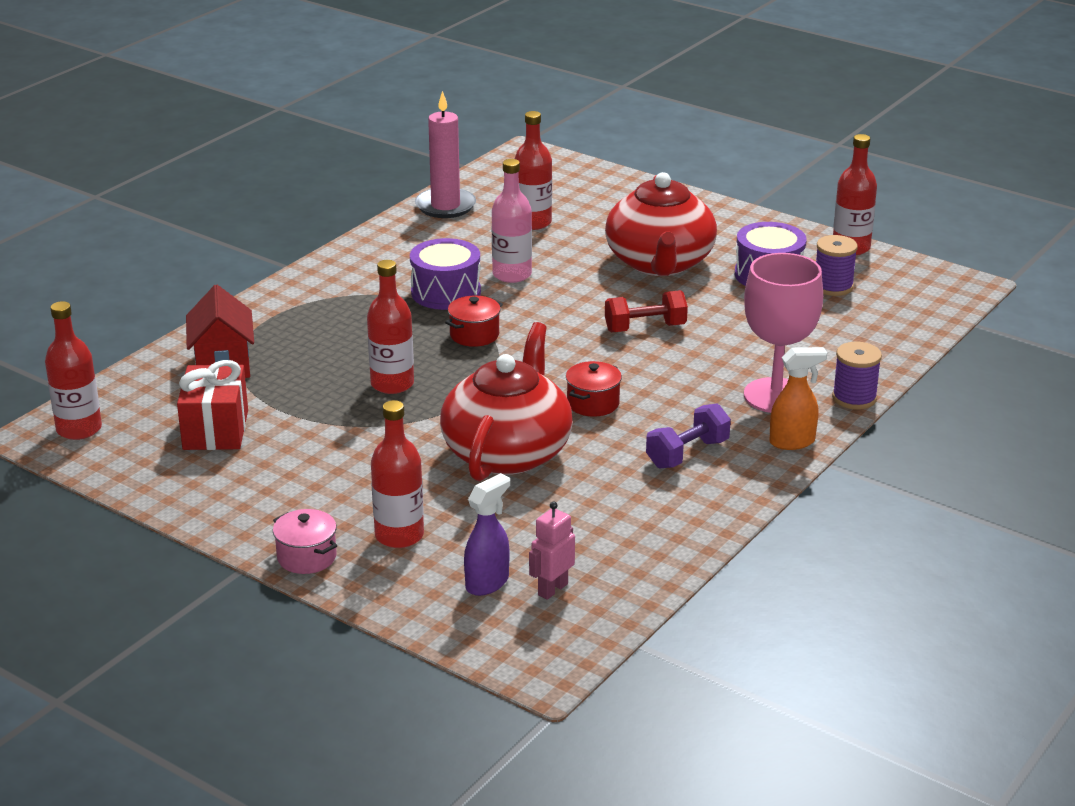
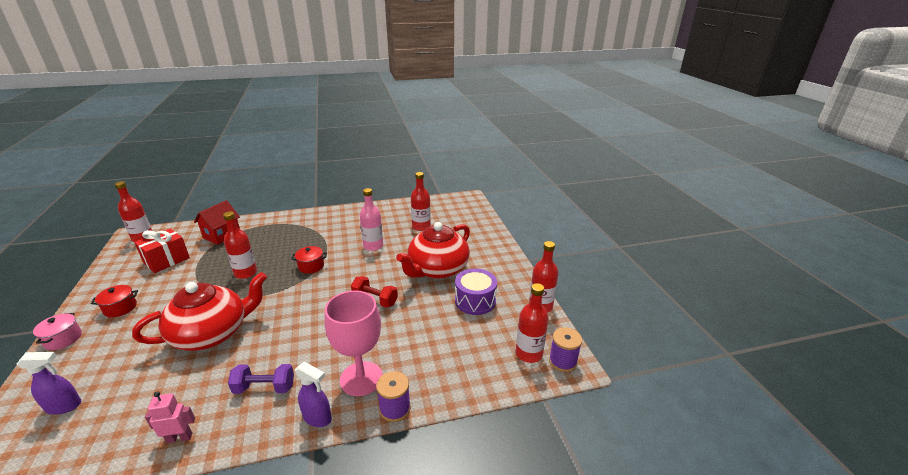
camera: 40 degrees right, 0 degrees up
red bottle [371,400,424,548] -> red bottle moved to [516,283,549,363]
purple drum [410,238,481,310] -> none
pink candle [415,91,476,218] -> none
pink robot [529,501,575,600] -> pink robot moved to [145,391,195,443]
red pot [566,361,622,417] -> red pot moved to [91,285,138,318]
orange spray bottle [769,347,827,450] -> purple spray bottle [295,362,332,427]
purple spool [816,235,858,296] -> purple spool moved to [549,327,582,372]

